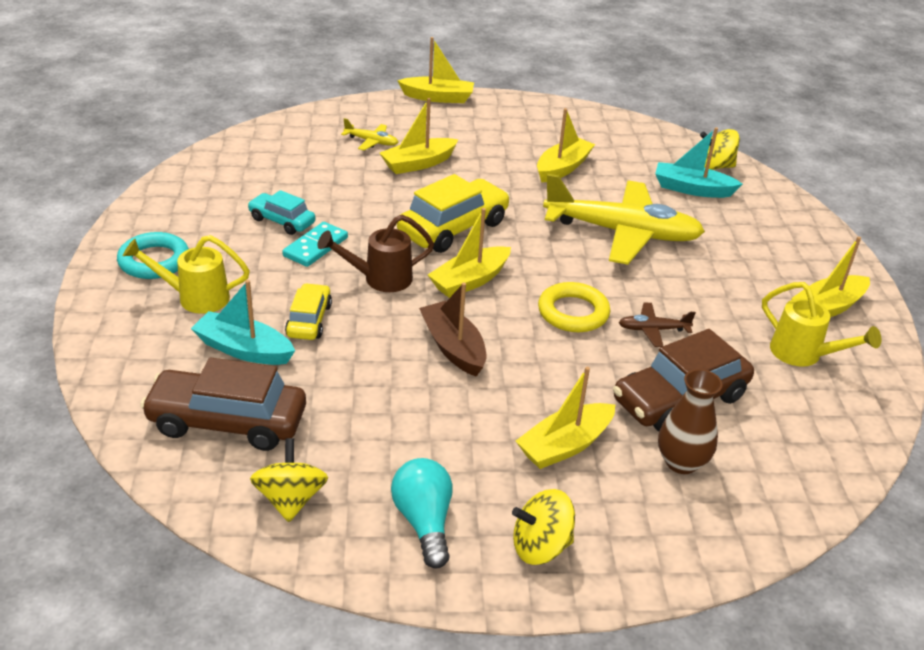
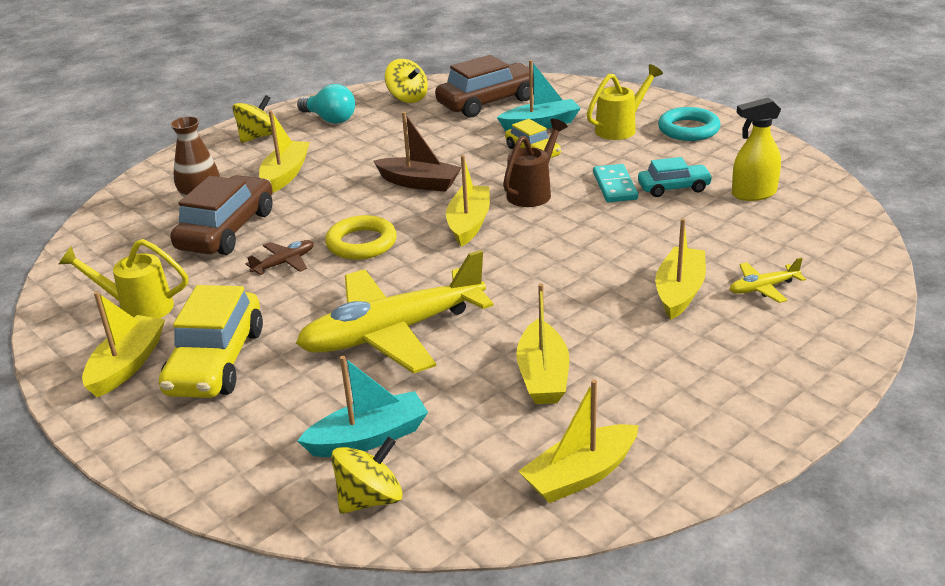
camera: 145 degrees right, 5 degrees down
yellow boat [397,37,474,103] -> yellow boat moved to [518,379,639,503]
yellow car [397,174,510,253] -> yellow car moved to [159,285,263,398]
none -> yellow spray bottle [732,97,781,201]

